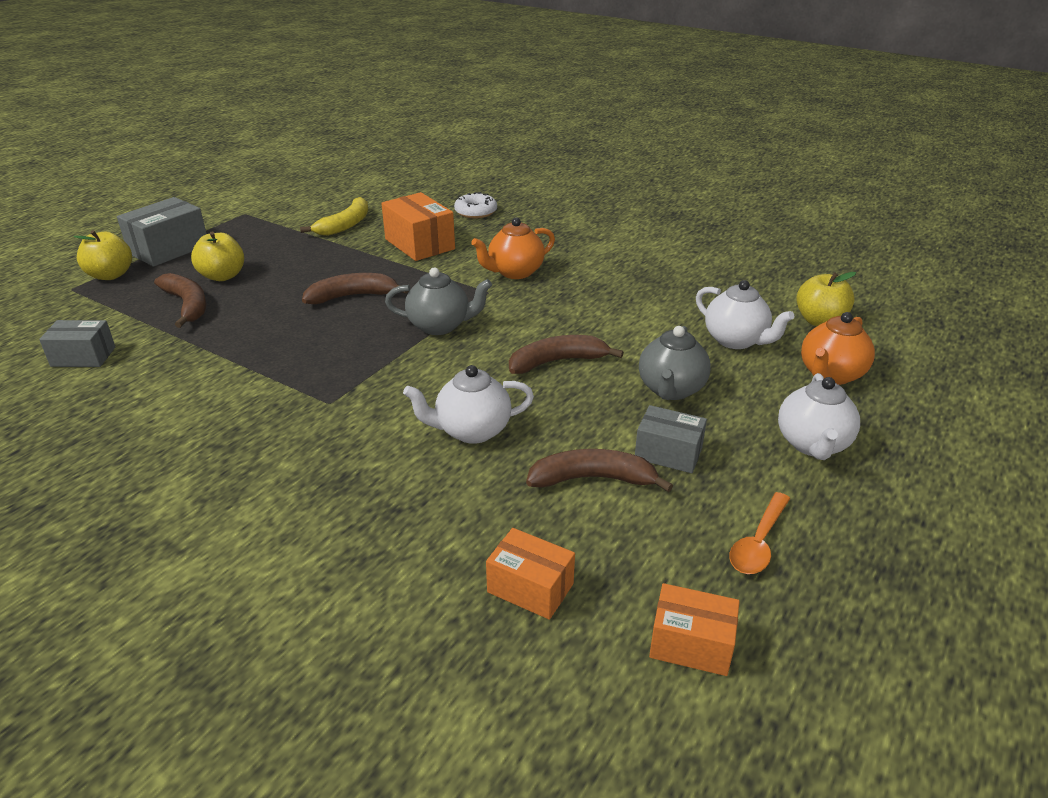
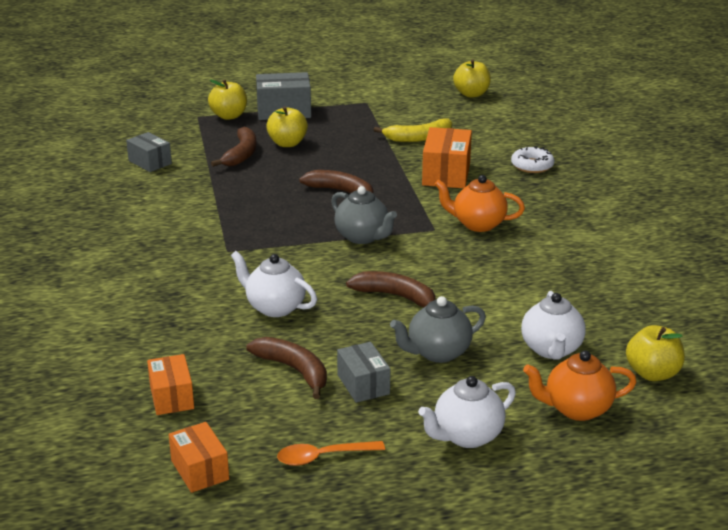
camera: 45 degrees right, 5 degrees down
none -> yellow apple [453,60,491,98]

